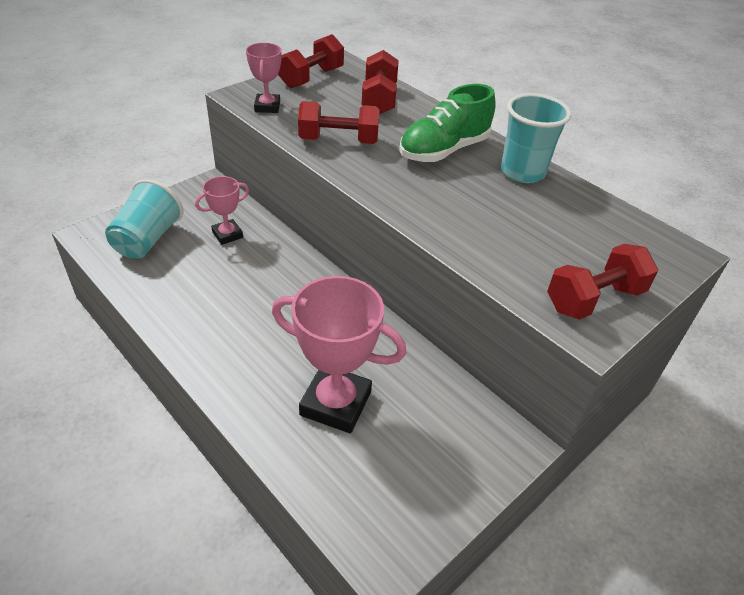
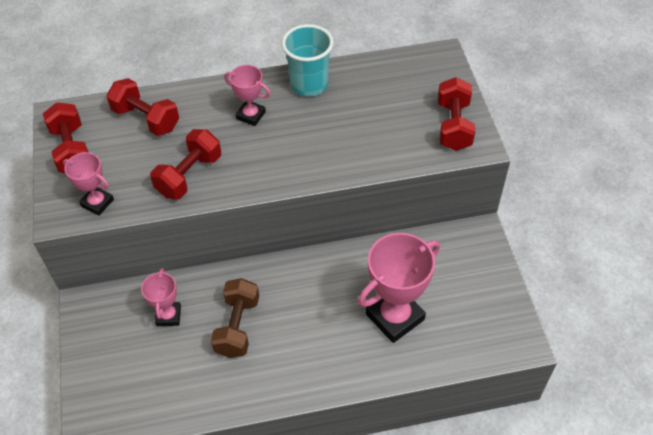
camera: 55 degrees left, 10 degrees up
turquoise cup [105,179,183,258] -> none
green shoe [399,84,496,162] -> pink trophy [224,65,271,126]
none -> brown dumbbell [211,278,259,358]

